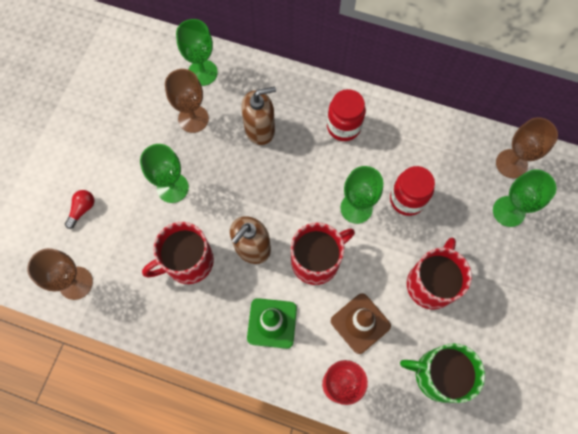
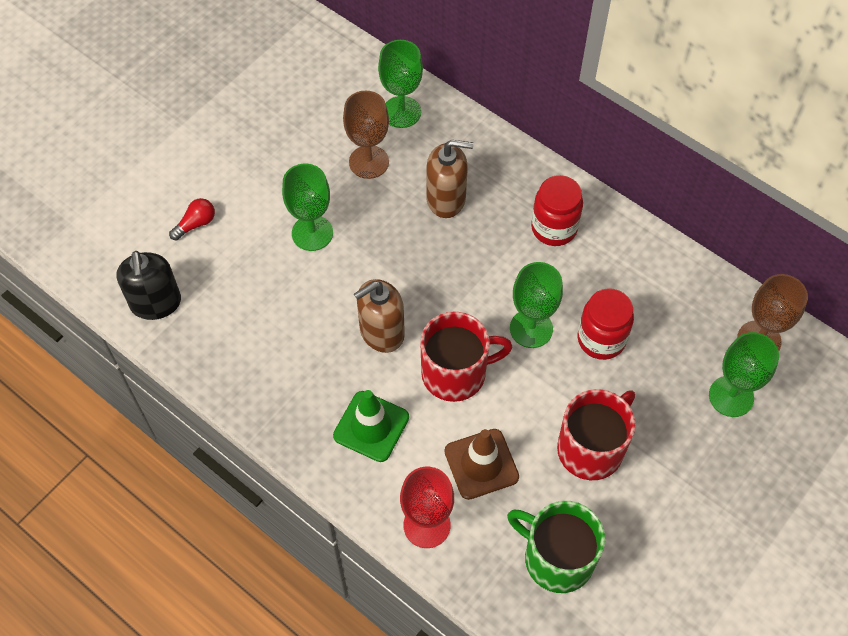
camera: 20 degrees right, 10 degrees down
brown goblet [27,248,93,300] -> black soap dispenser [116,251,181,320]
red mug [142,222,214,284] -> none

